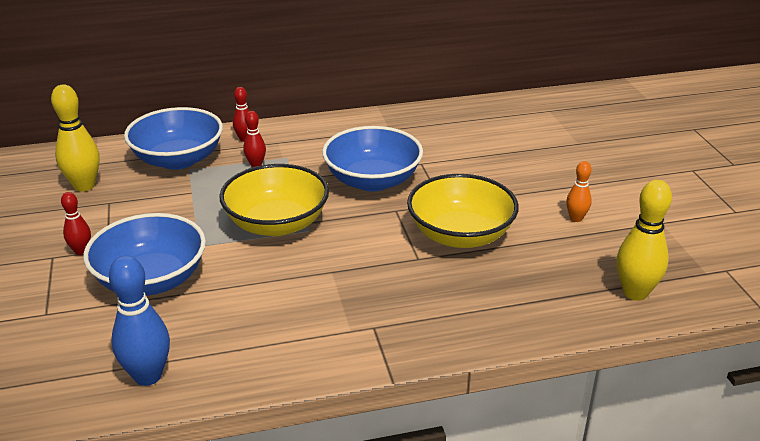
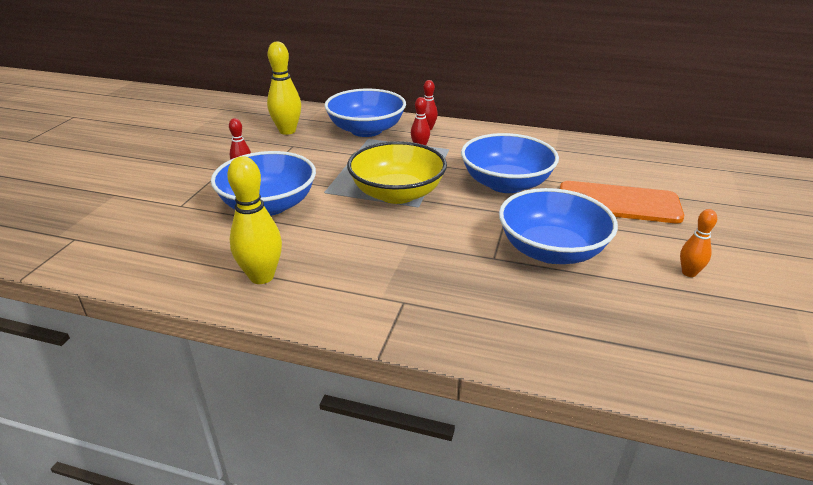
camera: 30 degrees right, 0 degrees up
blue bowling pin [109,255,170,386] -> none
yellow bowl [407,174,519,248] -> blue bowl [499,188,618,264]
yellow bowling pin [617,180,672,301] -> yellow bowling pin moved to [227,156,282,284]
none -> orange phone [560,181,684,223]

